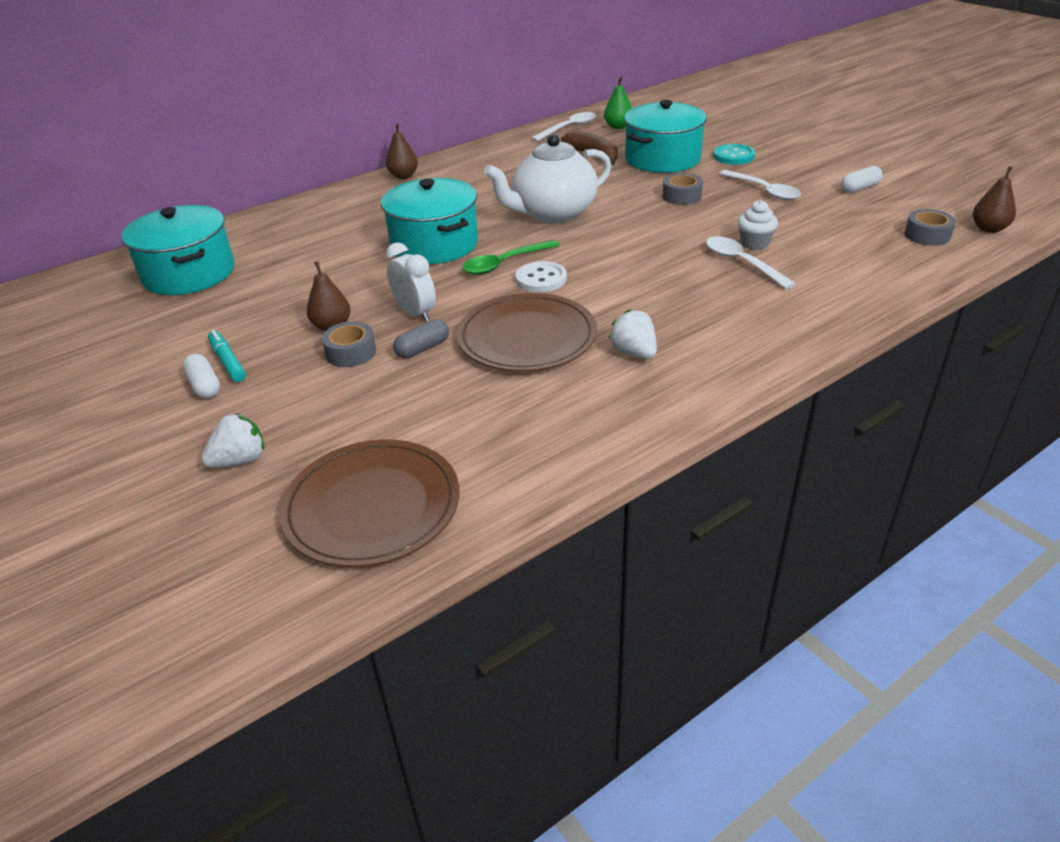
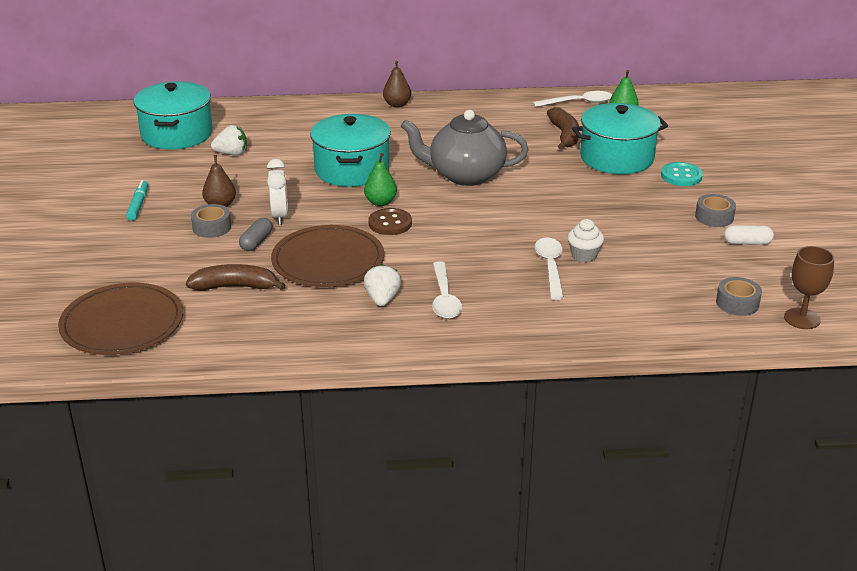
camera: 30 degrees right, 5 degrees down
white capsule [183,354,220,398] -> none
white strawberry [202,413,264,468] -> white strawberry moved to [211,125,247,155]
grey capsule [393,319,449,358] -> grey capsule turned 60 degrees counterclockwise [239,218,272,251]
green spoon [462,240,560,275] -> green pear [364,153,397,206]
white teapot [484,134,611,223] -> grey teapot [401,110,528,186]
white button [515,261,567,292] -> brown button [368,208,412,235]
grey tape [663,173,703,205] -> grey tape moved to [695,194,736,227]
white spoon [719,170,801,201] -> white spoon moved to [432,261,462,319]
brown pear [973,166,1016,233] -> brown goblet [784,246,834,329]
none -> brown banana [186,264,285,291]

